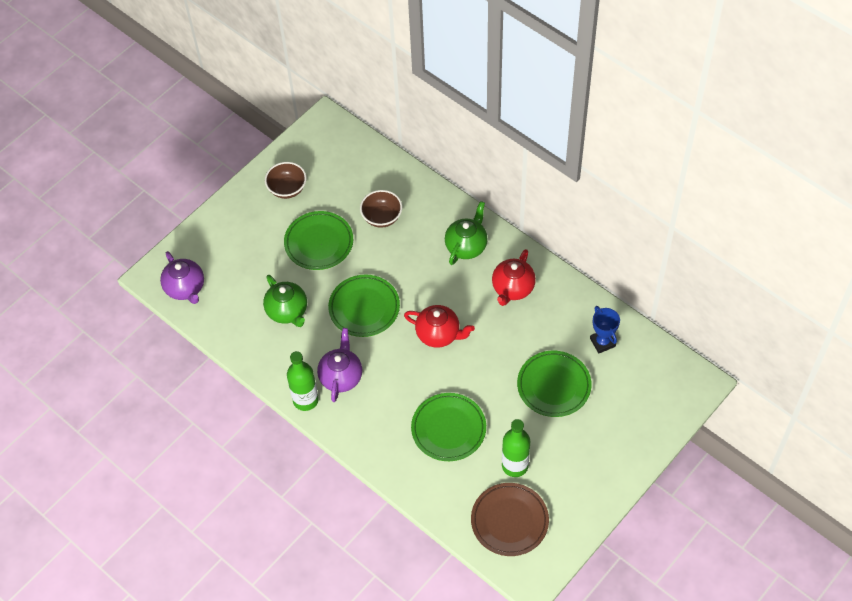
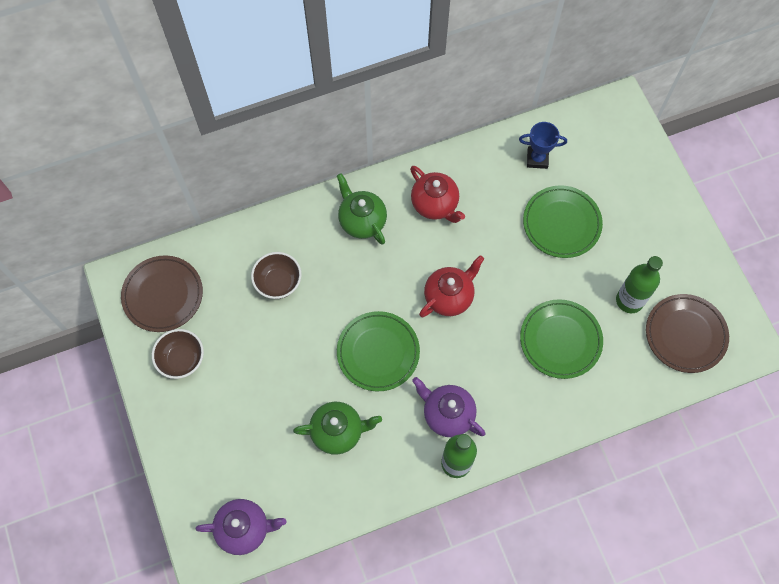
camera: 65 degrees left, 10 degrees up
green plate [284,211,353,270] -> none
none -> brown plate [121,255,203,332]

